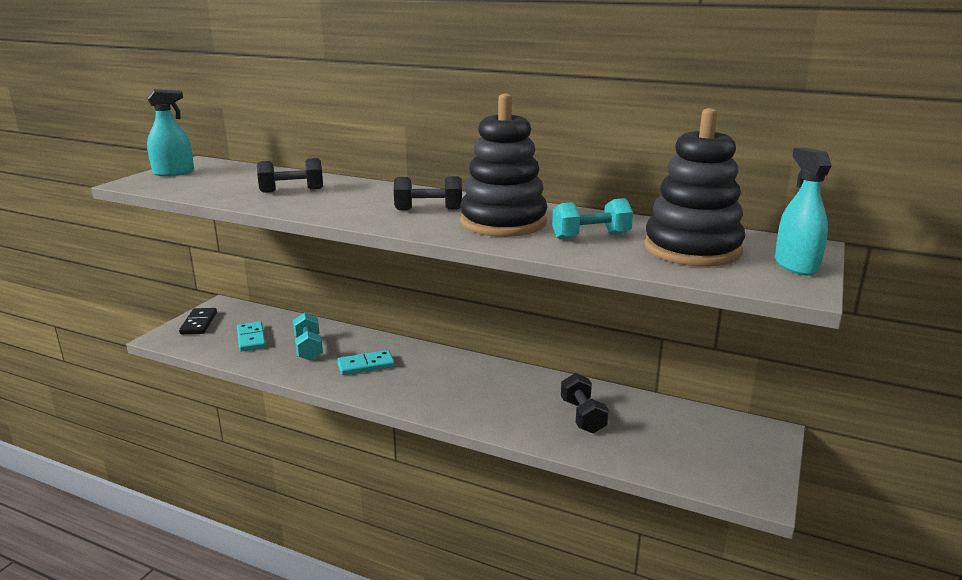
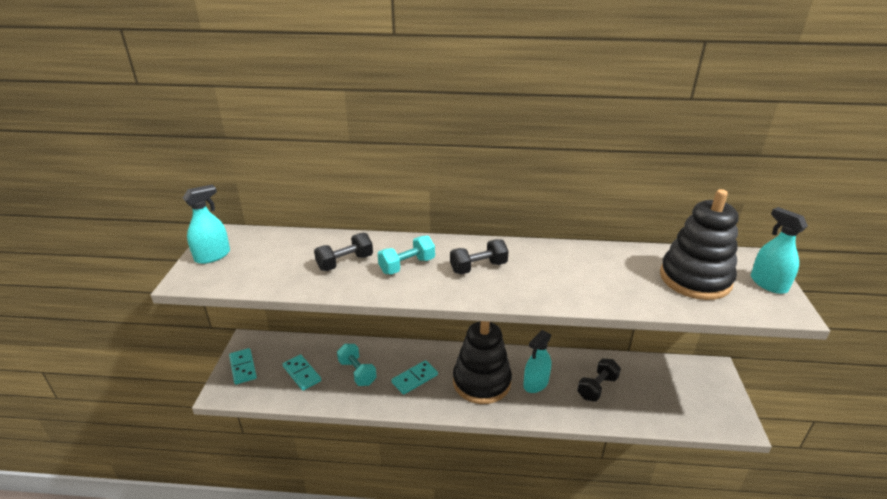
camera: 20 degrees left, 10 degrees up
black domino [179,308,217,334] -> turquoise domino [229,348,257,385]
black stacking toy [460,94,547,237] -> black stacking toy moved to [453,321,512,404]
turquoise dumbbell [552,198,633,240] -> turquoise dumbbell moved to [378,236,435,275]
black dumbbell [561,373,609,434] -> black dumbbell turned 75 degrees clockwise [577,358,621,402]
none -> turquoise spray bottle [523,330,551,393]

